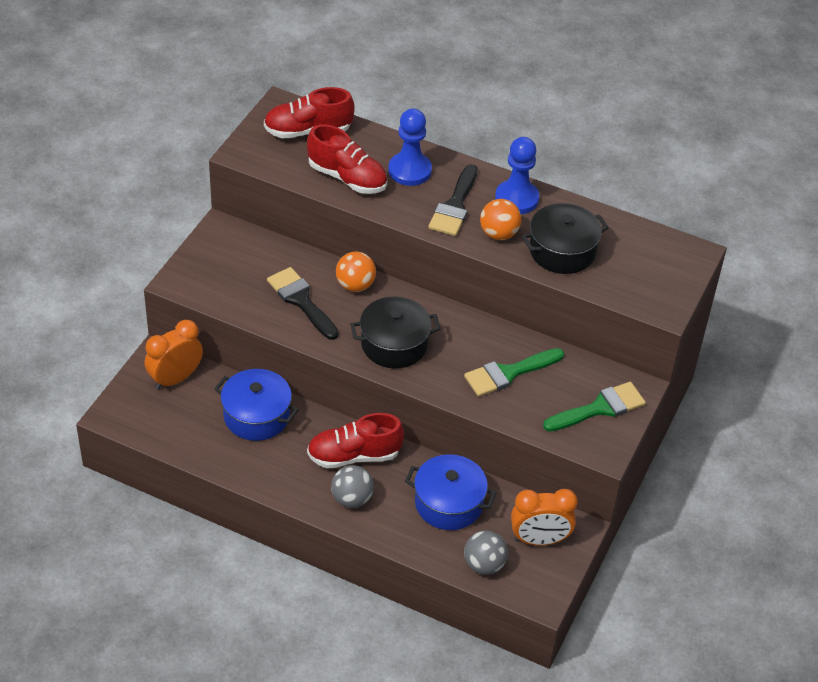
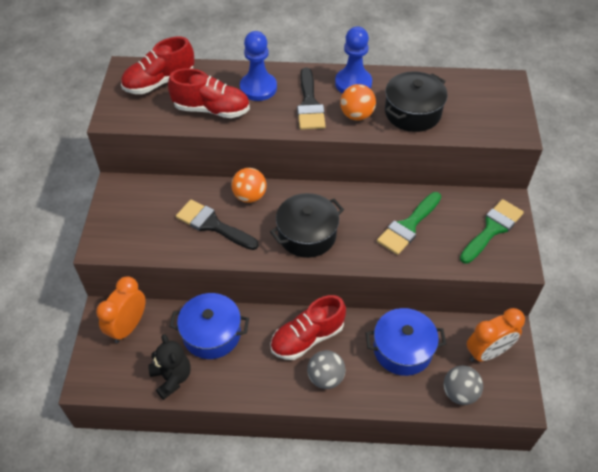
camera: 20 degrees left, 5 degrees up
none -> black teddy bear [148,334,191,400]

